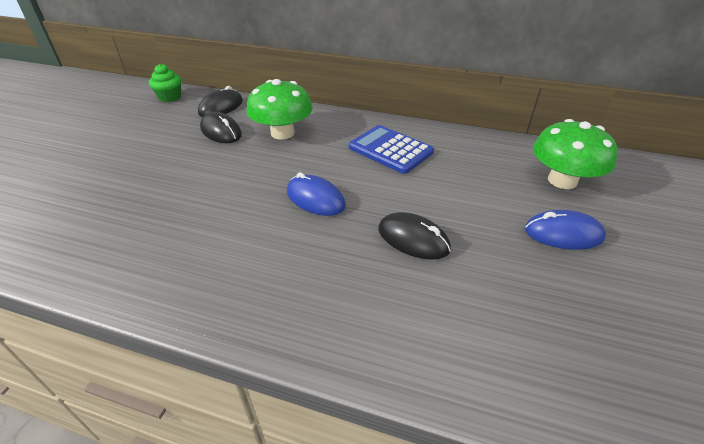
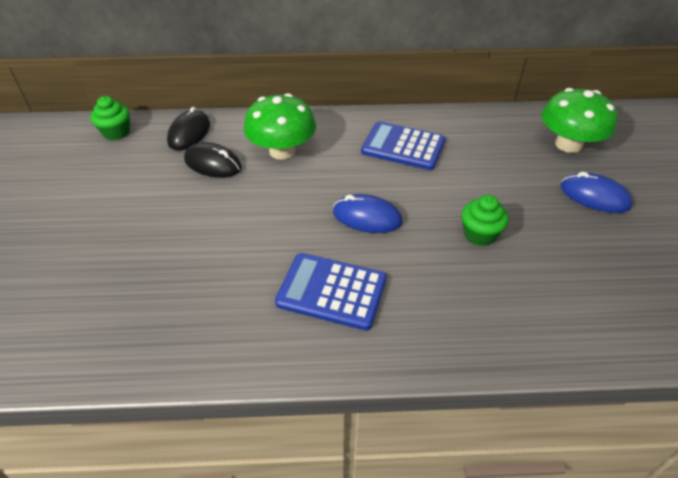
camera: 20 degrees left, 5 degrees up
black mouse [378,212,451,260] -> green cupcake [462,195,509,246]
blue mouse [525,210,606,250] -> blue mouse turned 45 degrees clockwise [561,172,632,213]
none -> blue calculator [275,253,387,331]

